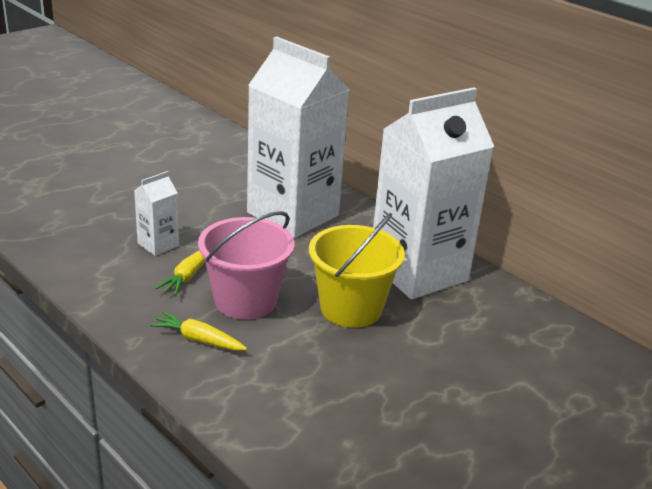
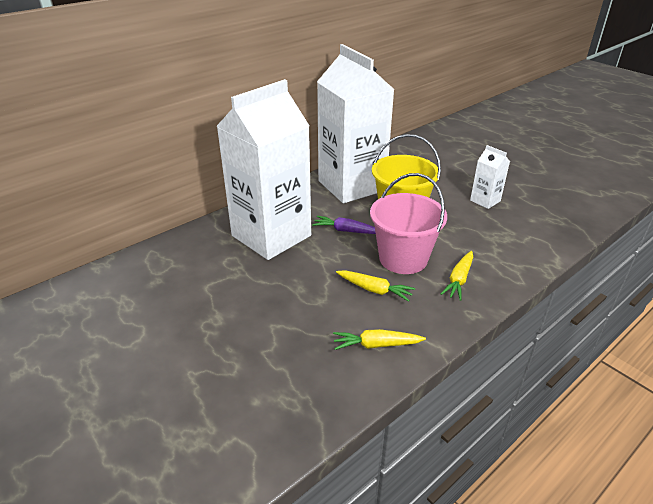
camera: 85 degrees left, 5 degrees up
white carton [134,171,179,256] -> white carton moved to [470,145,510,209]
none -> purple carrot [312,216,376,234]
none -> yellow carrot [333,329,426,350]

